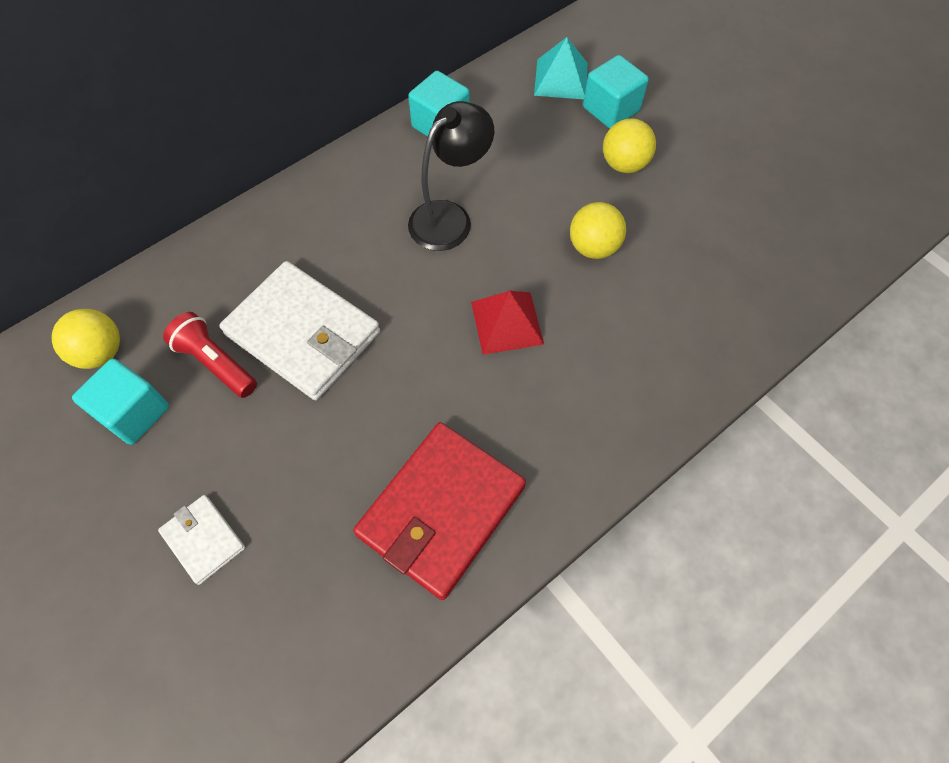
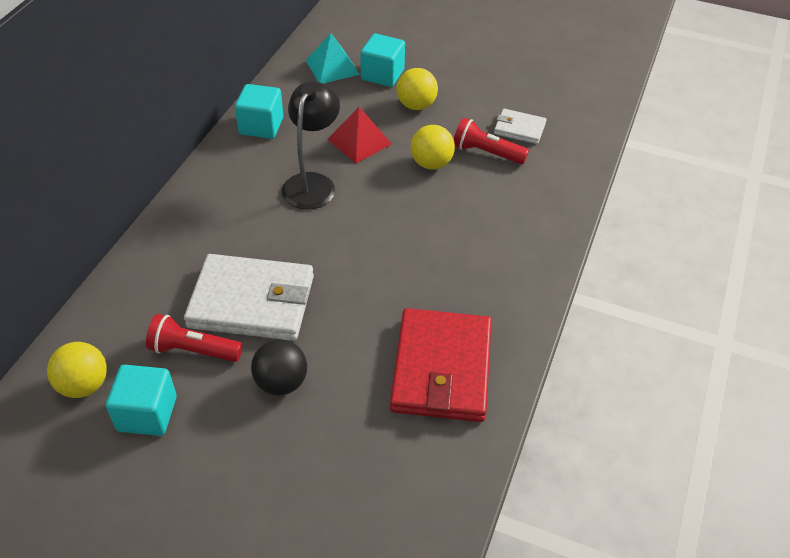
camera: 30 degrees left, 15 degrees down
white wallet [158,495,245,585] -> white wallet moved to [494,109,546,144]
red pyramid [471,291,544,355] -> red pyramid moved to [327,107,392,163]
none -> black ball [251,339,307,395]
none -> red flashlight [454,118,529,164]

